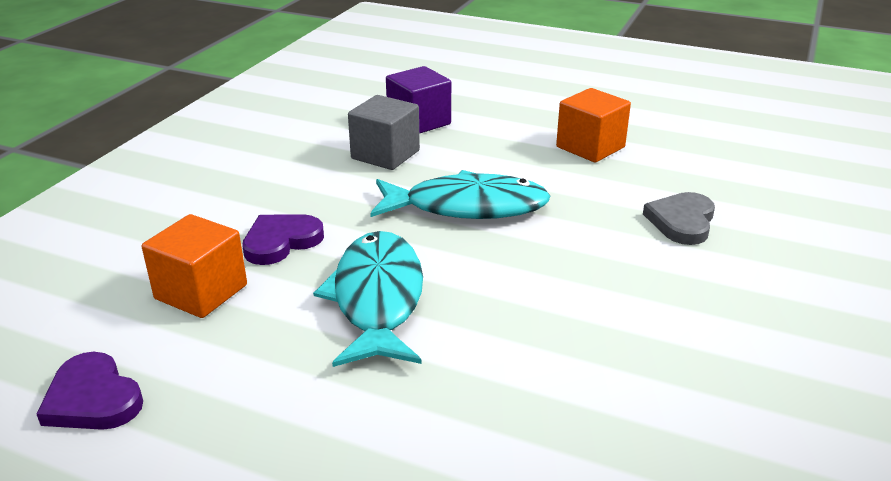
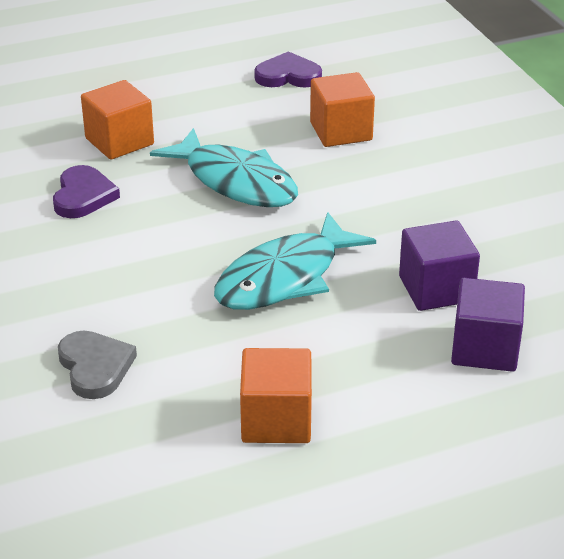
camera: 135 degrees right, 5 degrees up
purple heart [242,215,324,265] -> purple heart moved to [53,165,120,218]
grey cube [348,95,420,170] -> purple cube [399,221,480,311]
none -> orange cube [81,80,154,160]

